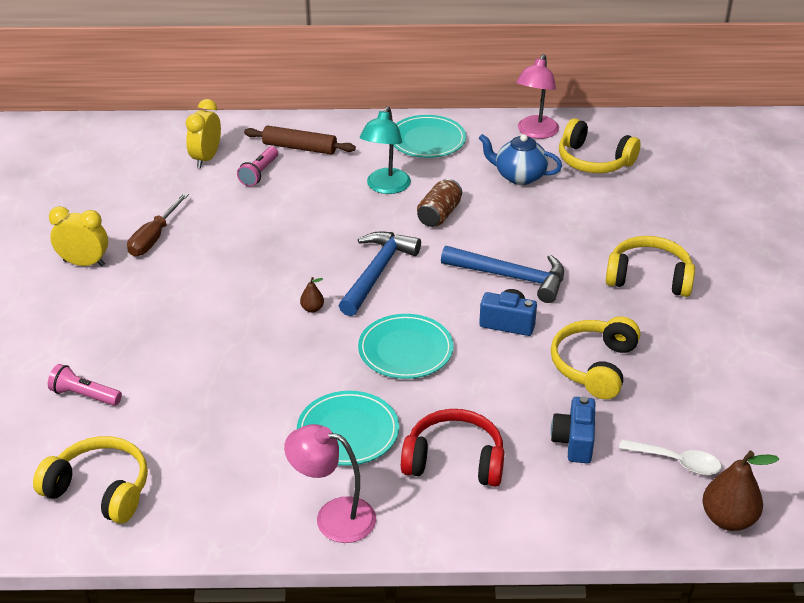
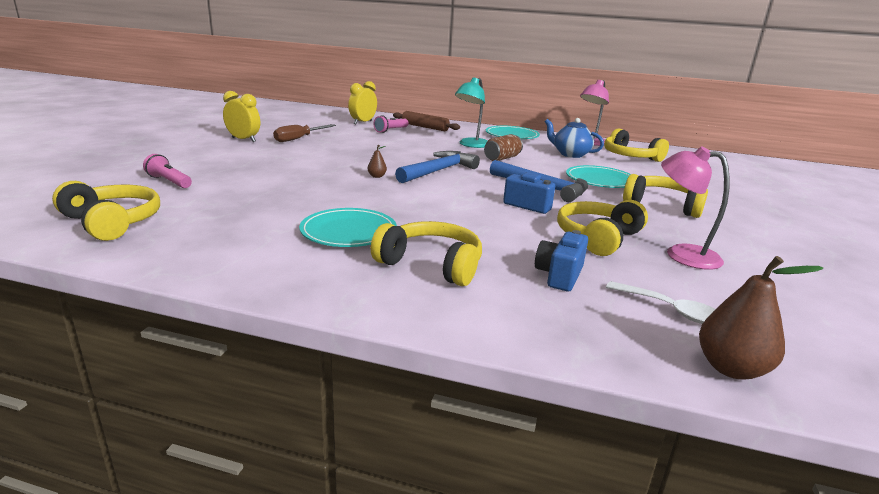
camera: 15 degrees right, 15 degrees down
pink lamp [284,424,376,543] -> pink lamp moved to [661,146,730,270]
turquoise plate [358,314,454,379] -> turquoise plate moved to [566,165,630,188]
red headphones [401,409,505,487] -> yellow headphones [371,221,482,286]

